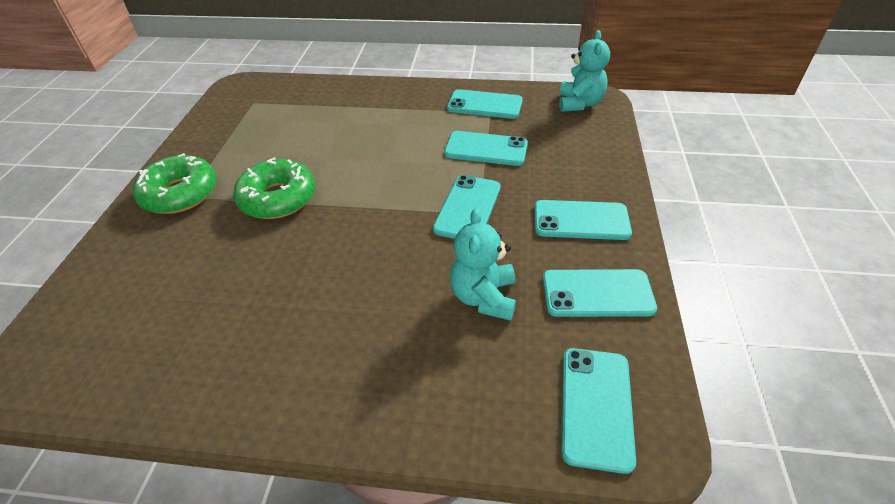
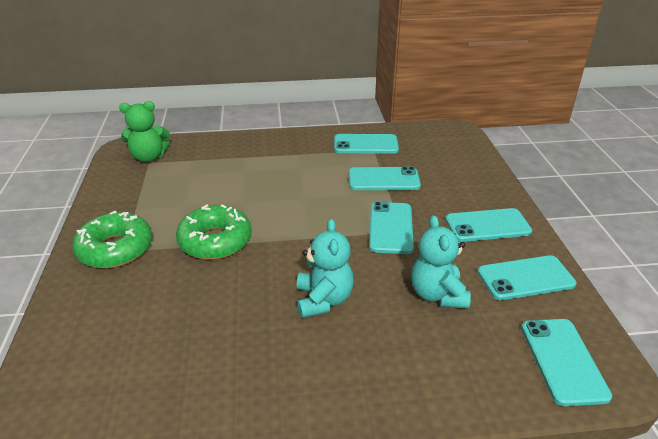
camera: 15 degrees left, 10 degrees down
turquoise teddy bear [559,30,610,112] -> turquoise teddy bear moved to [296,219,354,318]
none -> green teddy bear [119,101,170,162]

